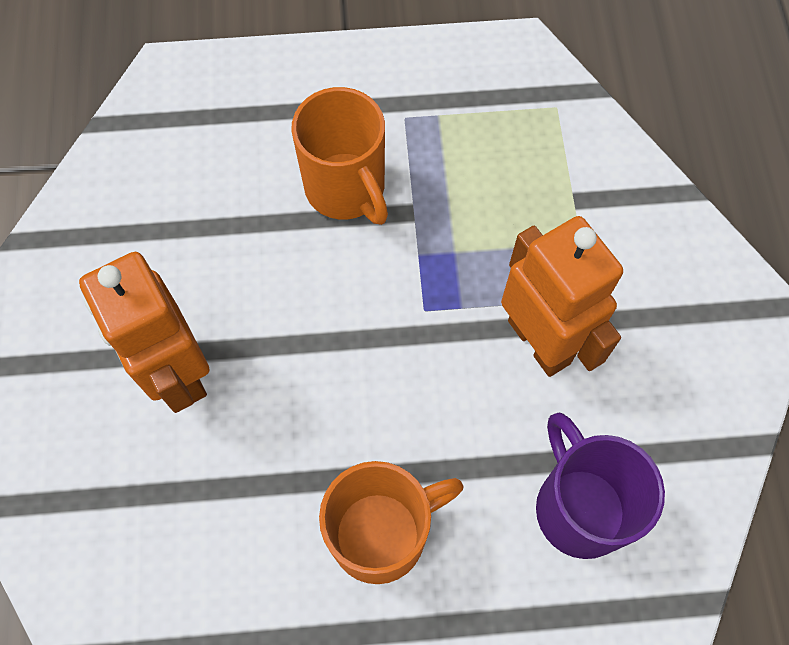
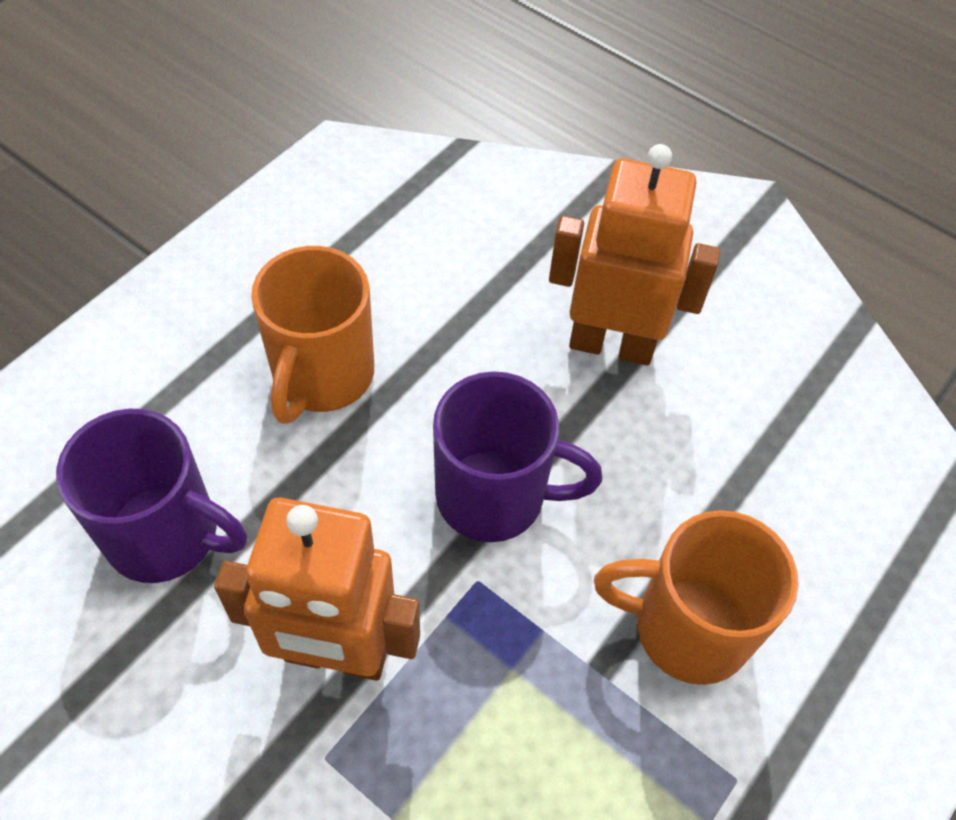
camera: 130 degrees right, 10 degrees down
none -> purple mug [433,371,602,542]

